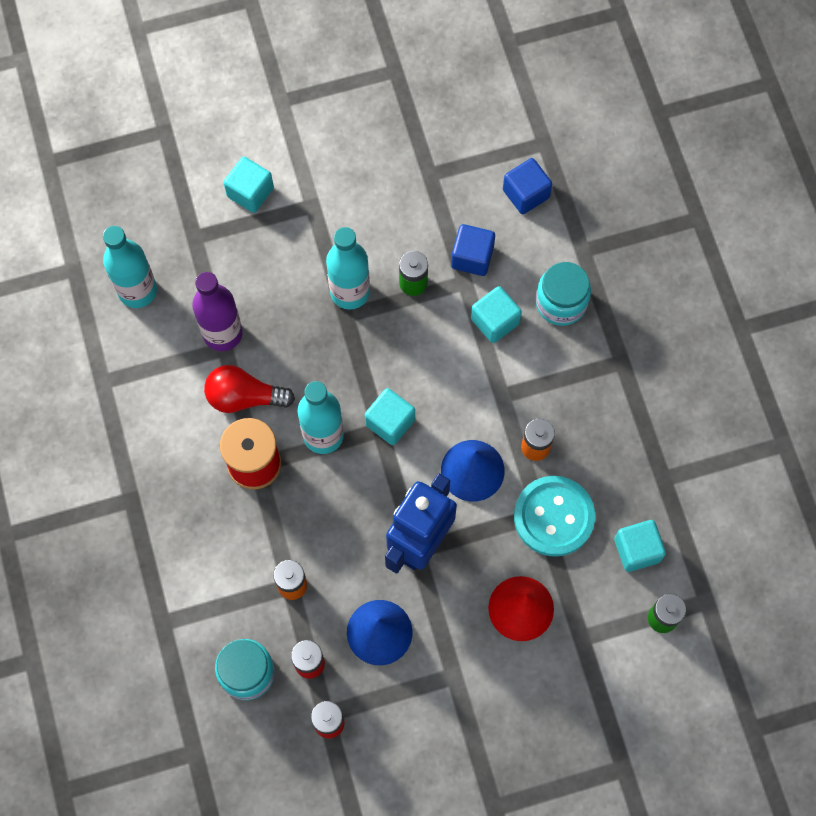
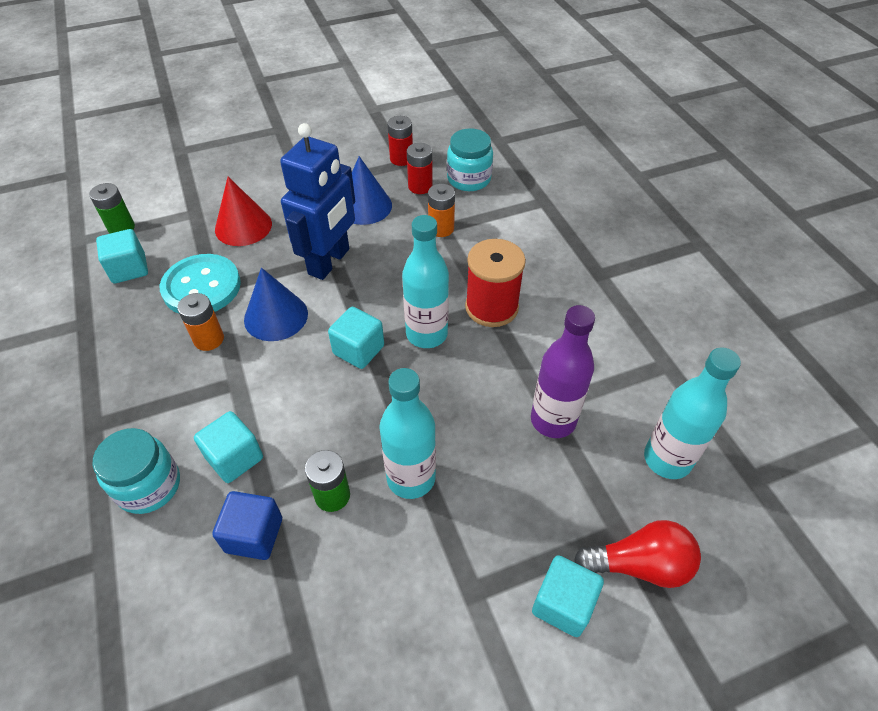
camera: 175 degrees right, 20 degrees down
red light bulb [204,365,295,413] -> red light bulb moved to [574,520,701,588]
blue cube [503,158,552,214] -> none

